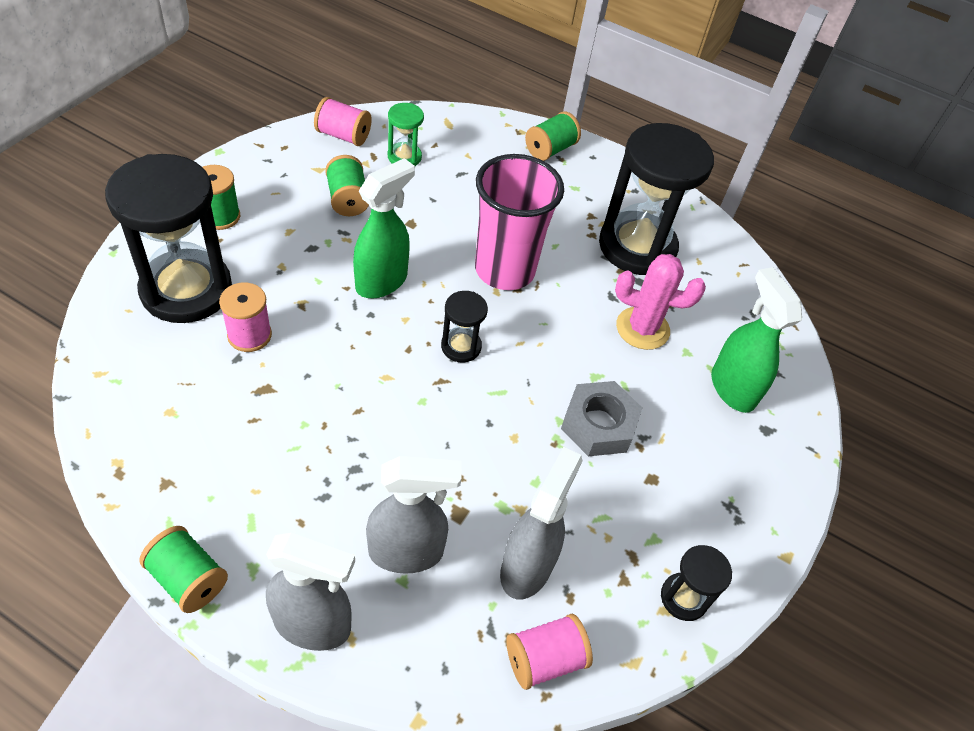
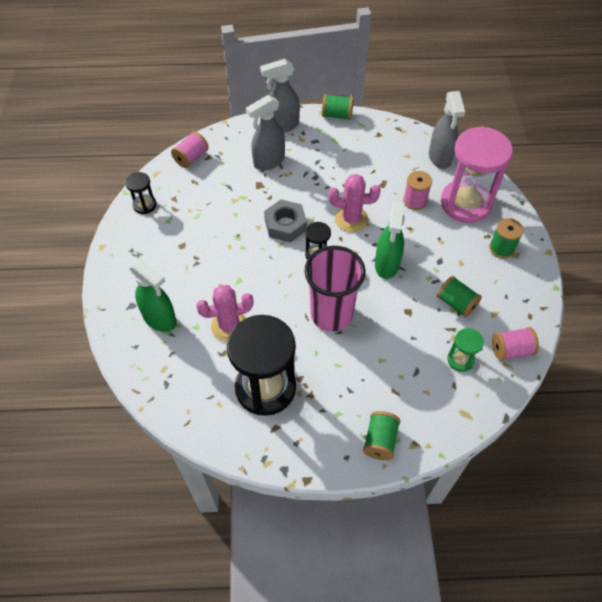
camera: 155 degrees right, 5 degrees up
black hourglass [105,154,232,323] -> pink hourglass [441,126,513,223]
grey spray bottle [500,447,582,599] -> grey spray bottle moved to [429,91,465,169]
grey nut [561,381,642,456] -> grey nut moved to [264,200,307,242]
none -> pink cactus [328,174,381,232]

